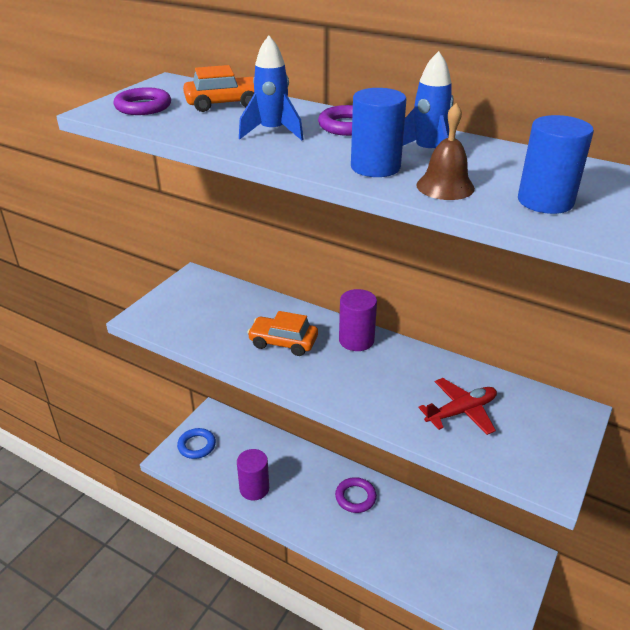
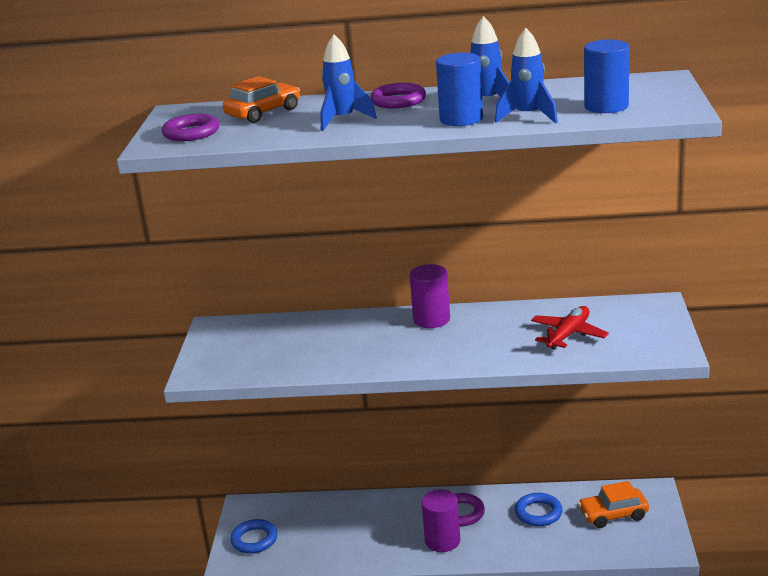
camera: 25 degrees left, 10 degrees down
purple cylinder [237,449,269,501] -> purple cylinder moved to [422,489,460,552]
orange car [247,311,318,356] -> orange car moved to [578,481,649,528]
brown bell [416,103,475,200] -> blue rocket [495,28,558,123]
none -> blue ring [515,493,563,526]

